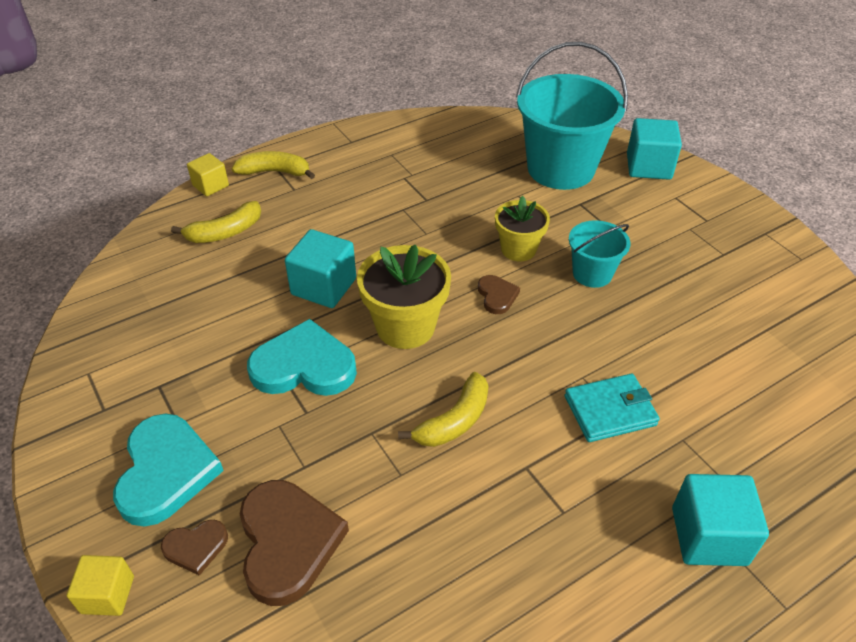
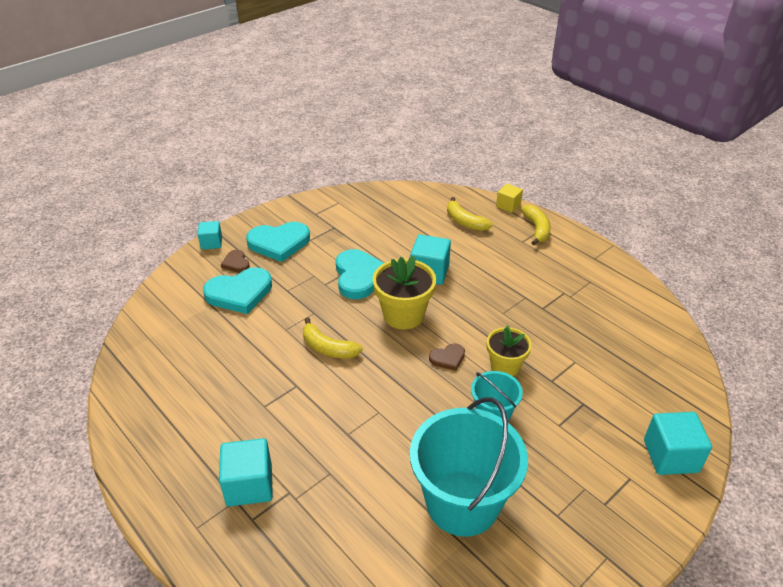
camera: 80 degrees right, 5 degrees down
yellow cube [66,555,134,616] -> turquoise cube [198,221,222,250]
brown heart [240,480,349,606] -> turquoise heart [203,267,272,314]
turquoise bucket [516,42,628,190] -> turquoise bucket moved to [410,397,528,537]
turquoise wallet [565,374,660,442] -> none

